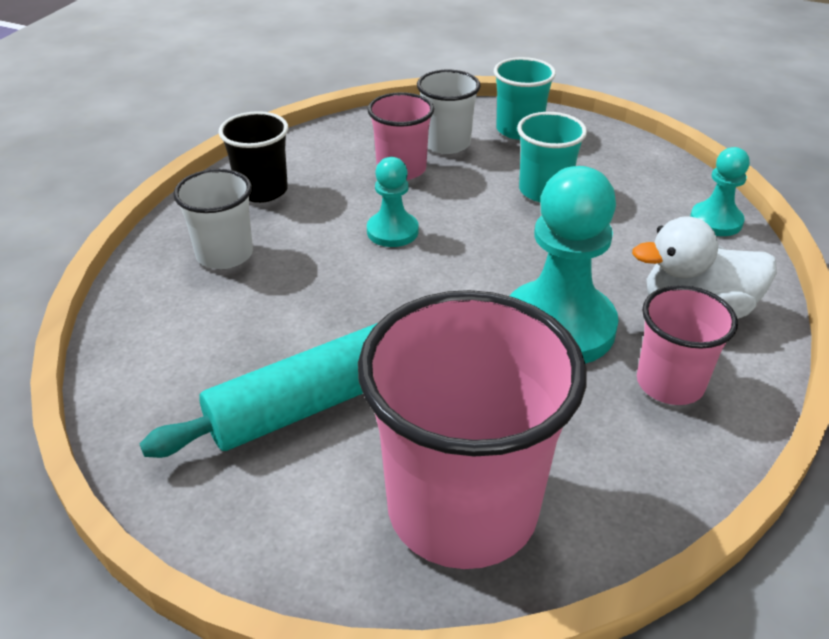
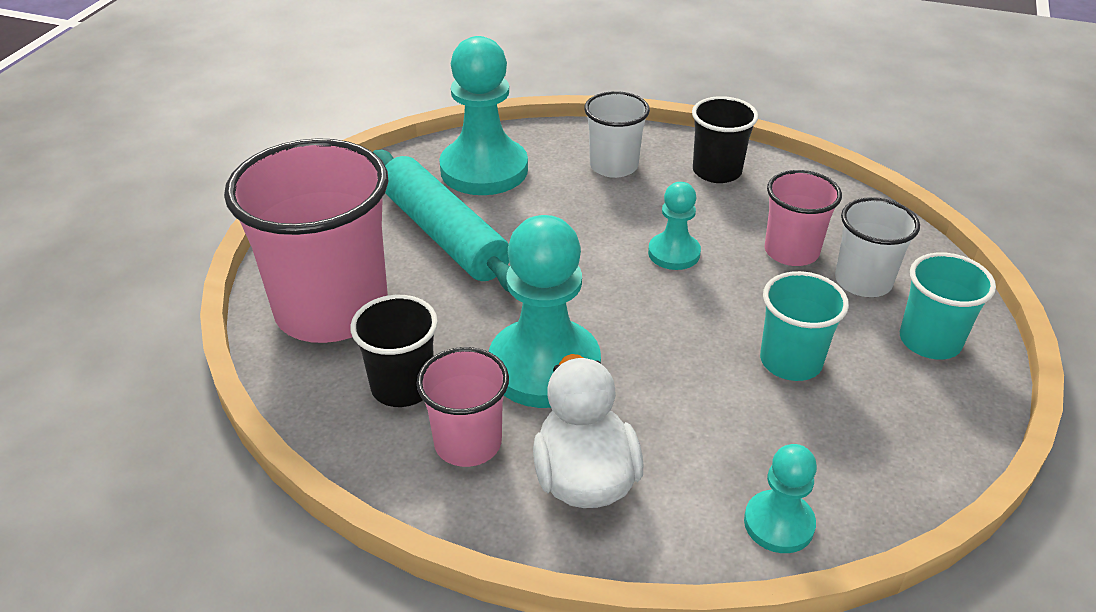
camera: 85 degrees right, 0 degrees up
none -> black cup [350,295,438,407]
none -> turquoise pawn [439,36,528,195]

